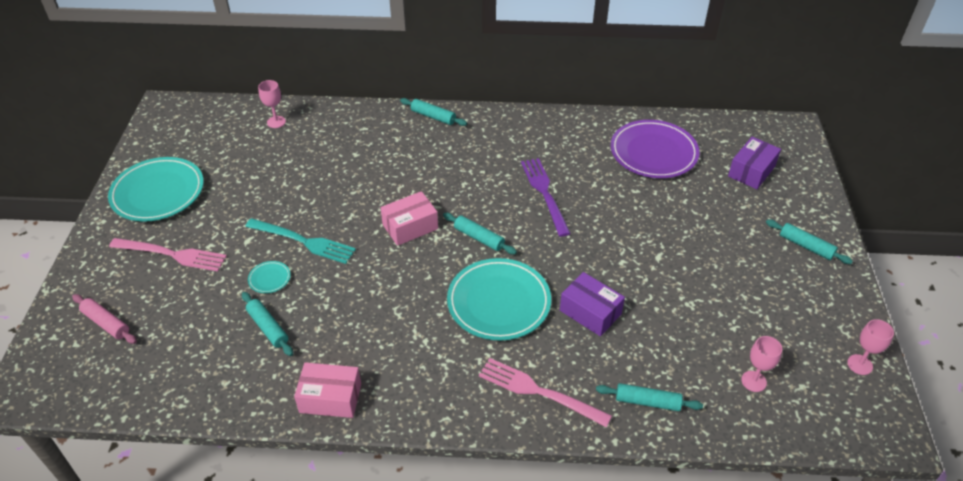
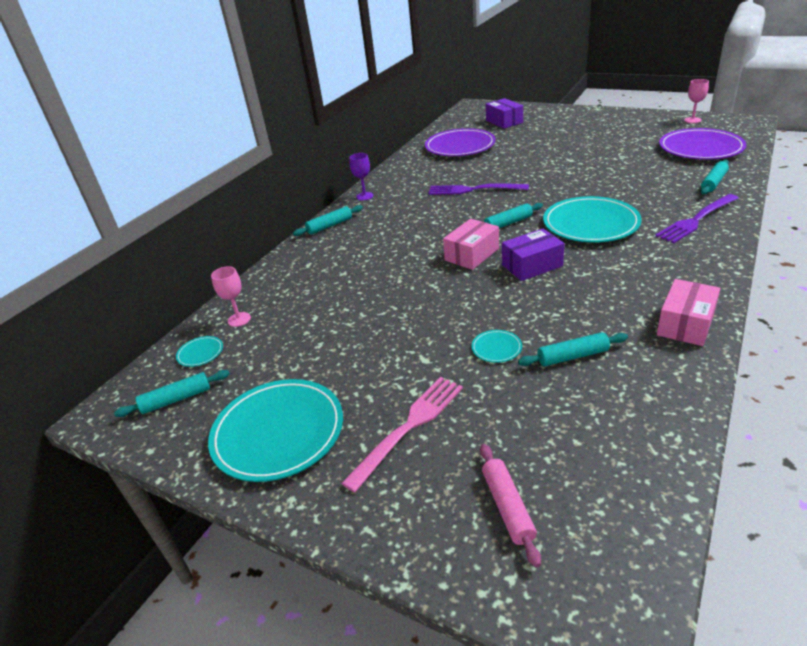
camera: 60 degrees left, 10 degrees down
pink rolling pin [72,294,137,344] -> pink rolling pin turned 75 degrees counterclockwise [480,444,541,568]
turquoise fork [245,218,356,264] -> none
pink box [381,191,438,246] -> pink box turned 45 degrees clockwise [443,219,499,270]
pink fork [479,358,612,427] -> purple fork [655,194,738,243]
purple box [560,272,625,336] -> purple box moved to [502,229,565,281]
pink goblet [741,336,782,392] -> purple plate [659,128,746,160]
turquoise rolling pin [766,219,853,264] -> turquoise rolling pin moved to [114,370,230,417]
none -> turquoise plate [176,336,223,367]
none -> purple goblet [349,153,373,200]

